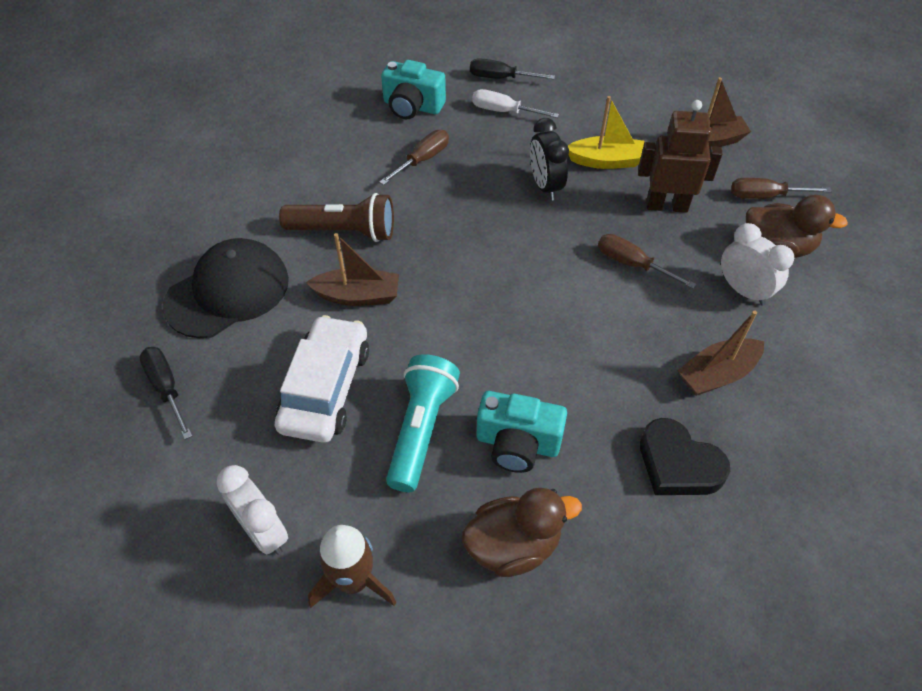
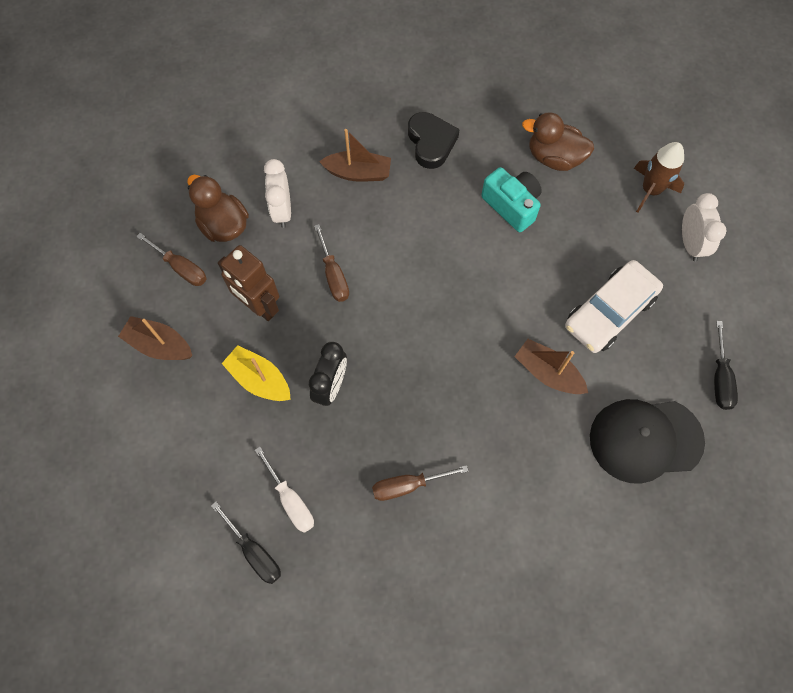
camera: 145 degrees left, 15 degrees up
brown flashlight [279,193,394,242] -> none
turquoise camera [381,60,446,119] -> none
turquoise flashlight [386,354,460,492] -> none

